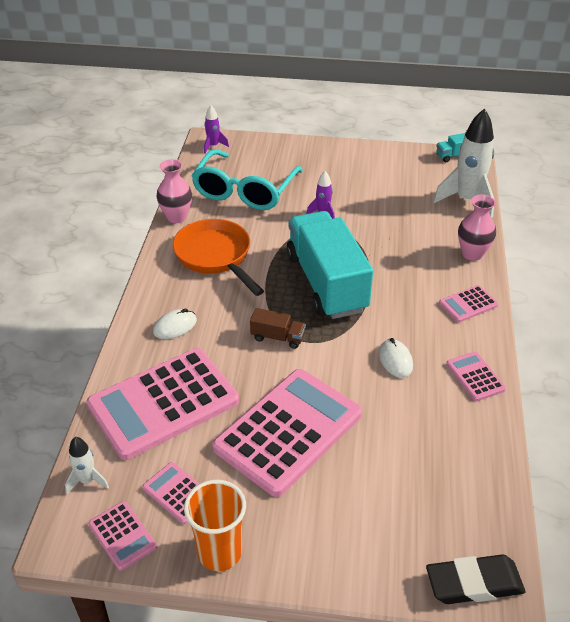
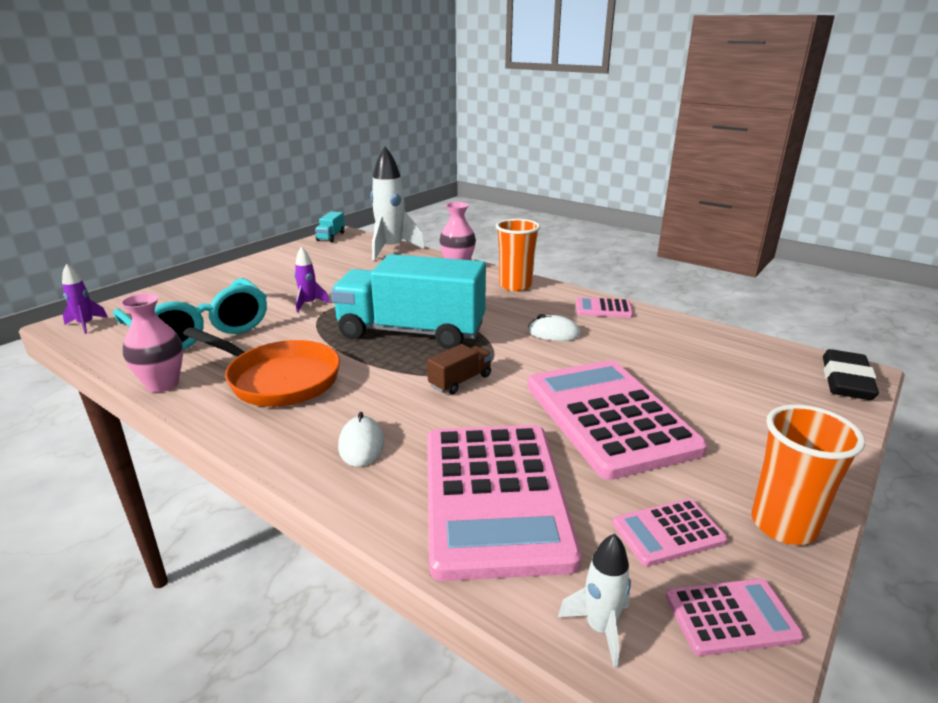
camera: 60 degrees left, 15 degrees down
orange pan [173,219,264,296] -> orange pan turned 150 degrees counterclockwise [183,327,340,407]
pink calculator [439,285,498,322] -> orange cup [496,219,540,291]

